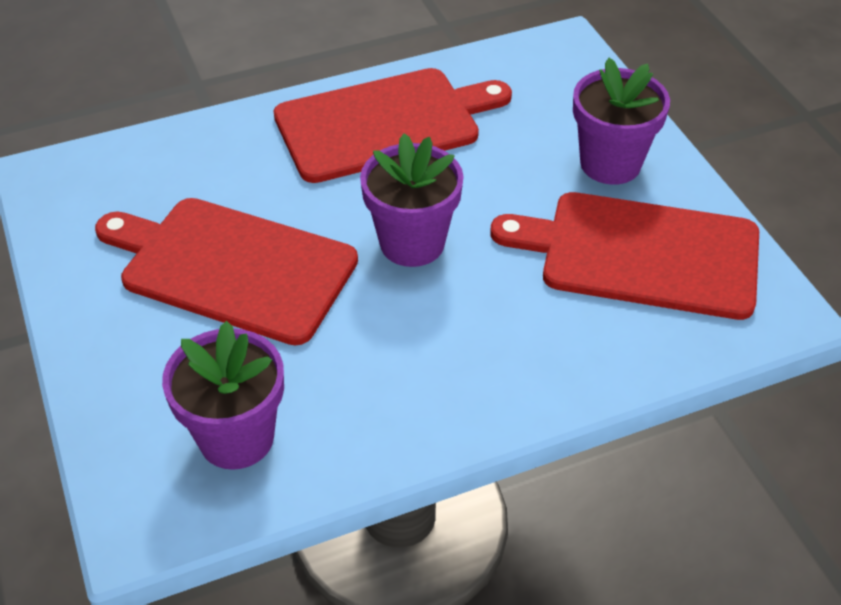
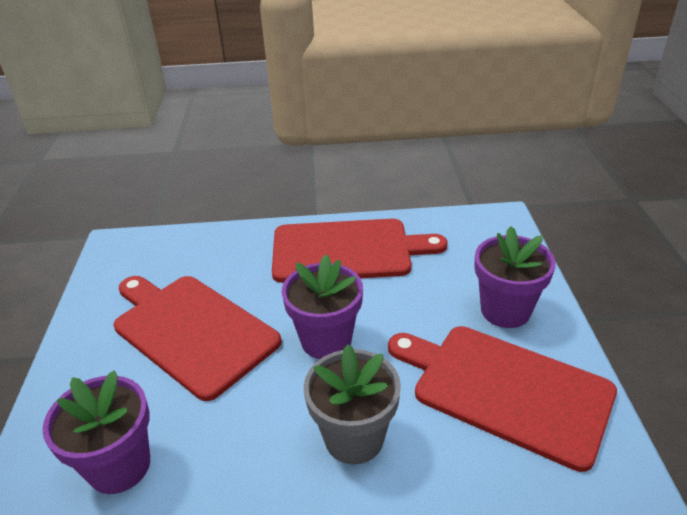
camera: 20 degrees right, 10 degrees down
none -> grey flower pot [304,344,401,465]

